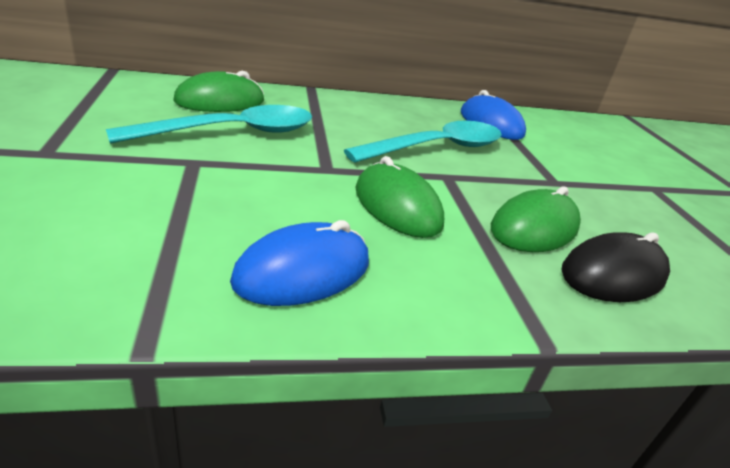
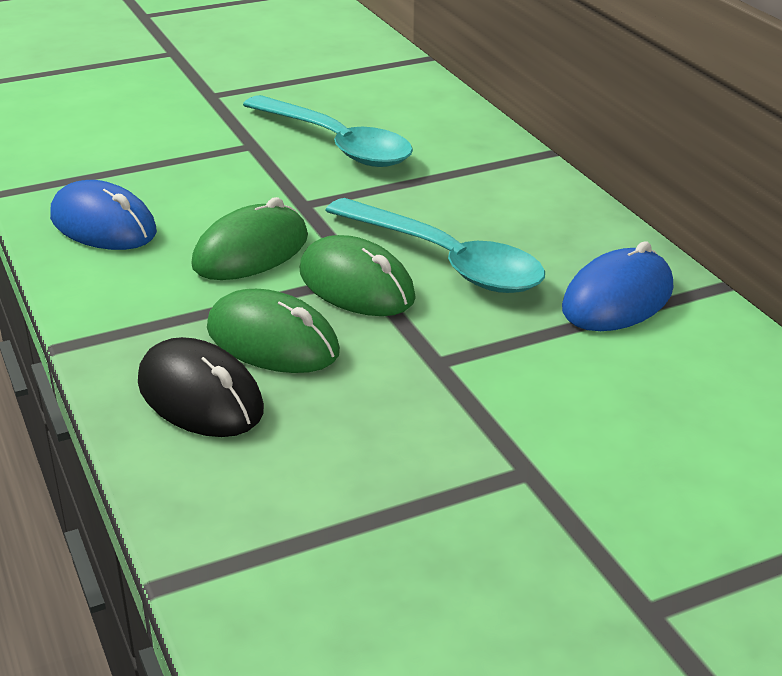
camera: 80 degrees right, 0 degrees up
green mouse [173,71,264,112] -> green mouse moved to [300,235,416,316]

